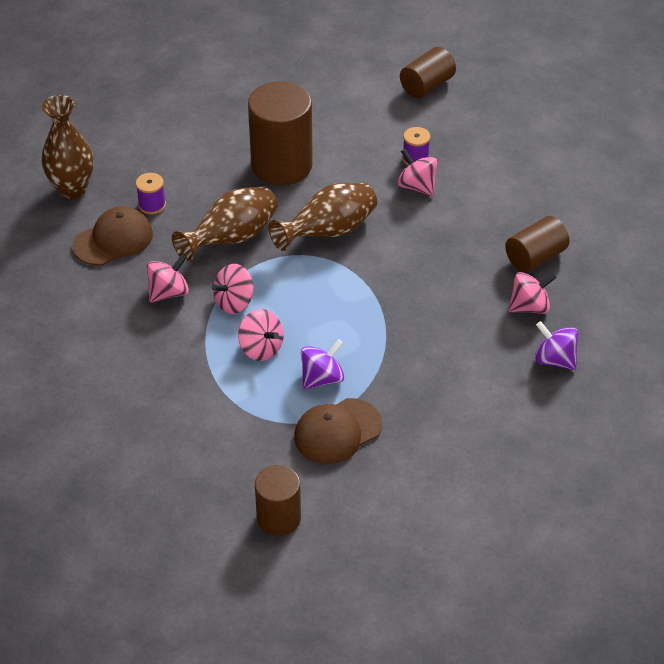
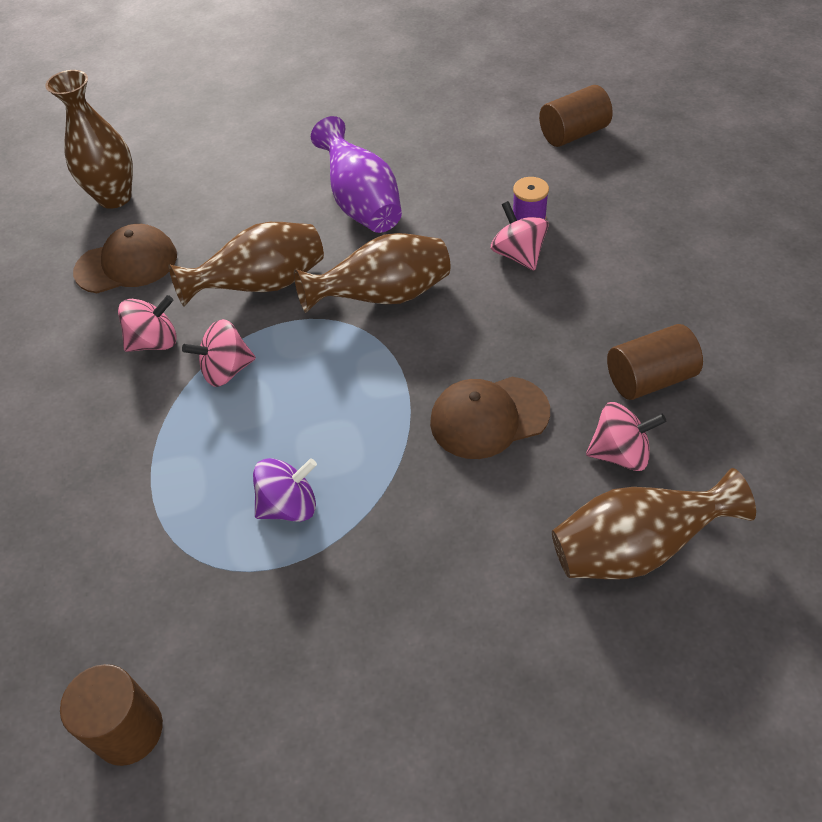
camera: 20 degrees right, 5 degrees up
purple spool [136,173,166,214] -> none
pink spinning top [238,309,284,361] -> none
brown cylinder [248,81,313,186] -> purple vase [311,116,402,233]
brown cap [294,398,382,464] -> brown cap moved to [430,377,550,459]
purple spinning top [535,321,578,370] -> brown vase [552,468,756,579]

